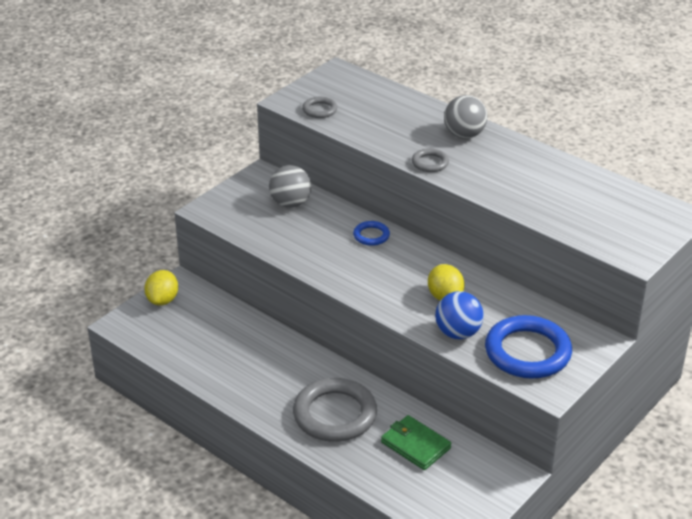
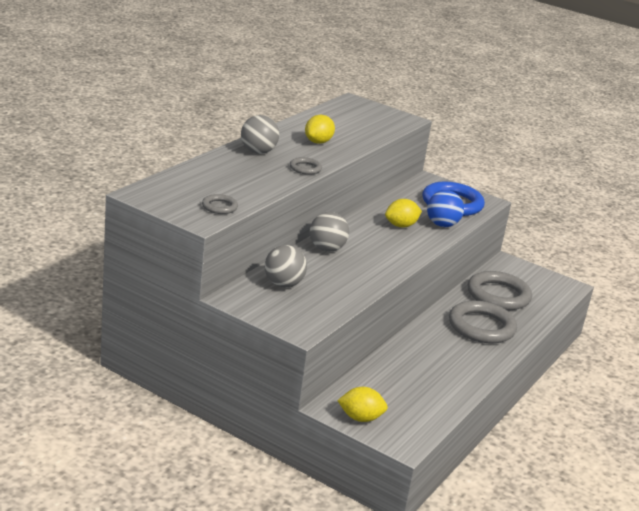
camera: 100 degrees left, 10 degrees down
blue ring [353,221,390,246] -> grey ball [310,212,349,252]
green wallet [381,415,451,470] -> grey ring [468,271,532,310]
none -> yellow lemon [305,115,335,144]

